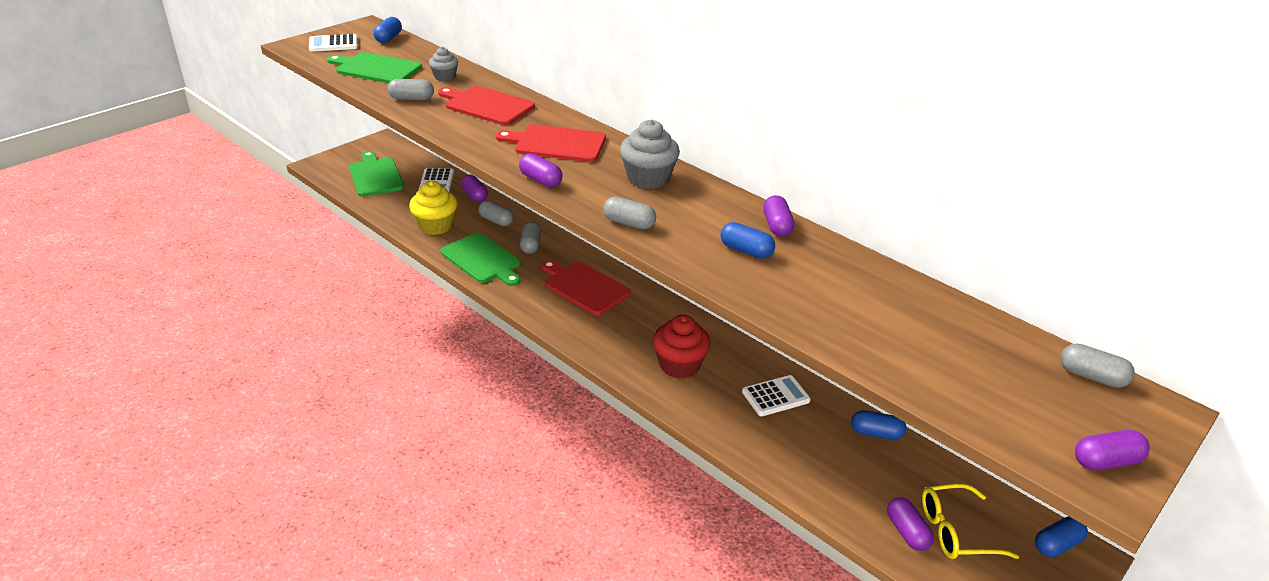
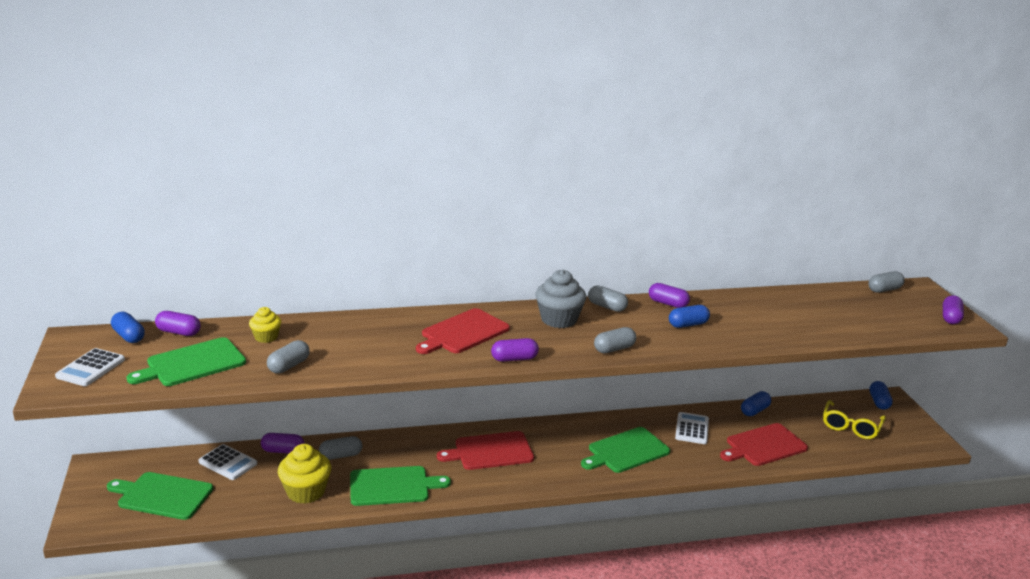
camera: 55 degrees left, 10 degrees down
grey cupcake [429,47,458,81] -> yellow cupcake [249,307,281,343]
red cutting board [438,86,535,125] -> red cutting board moved to [720,423,808,466]
grey capsule [520,222,541,254] -> grey capsule moved to [588,285,628,312]
red cupcake [653,315,710,378] -> green cutting board [581,427,670,473]
purple capsule [887,497,934,551] -> purple capsule moved to [155,311,201,336]

